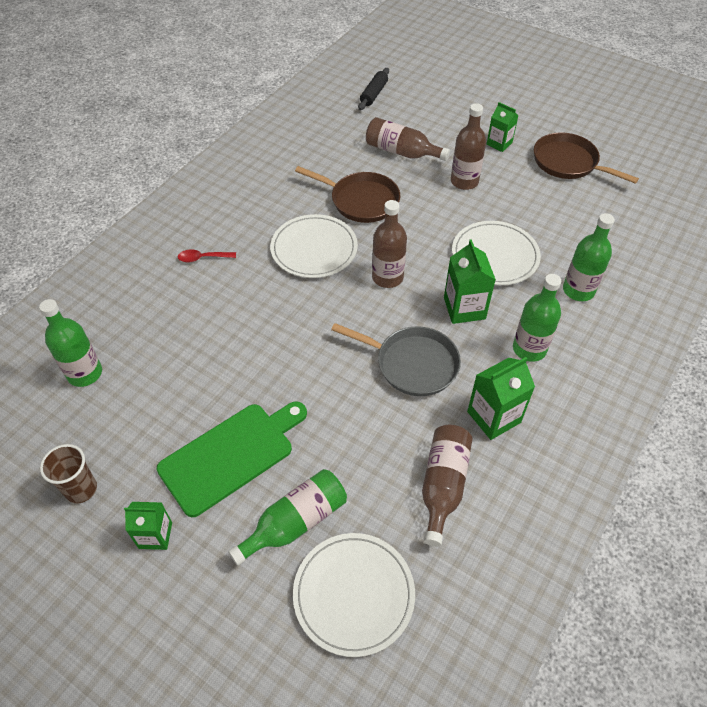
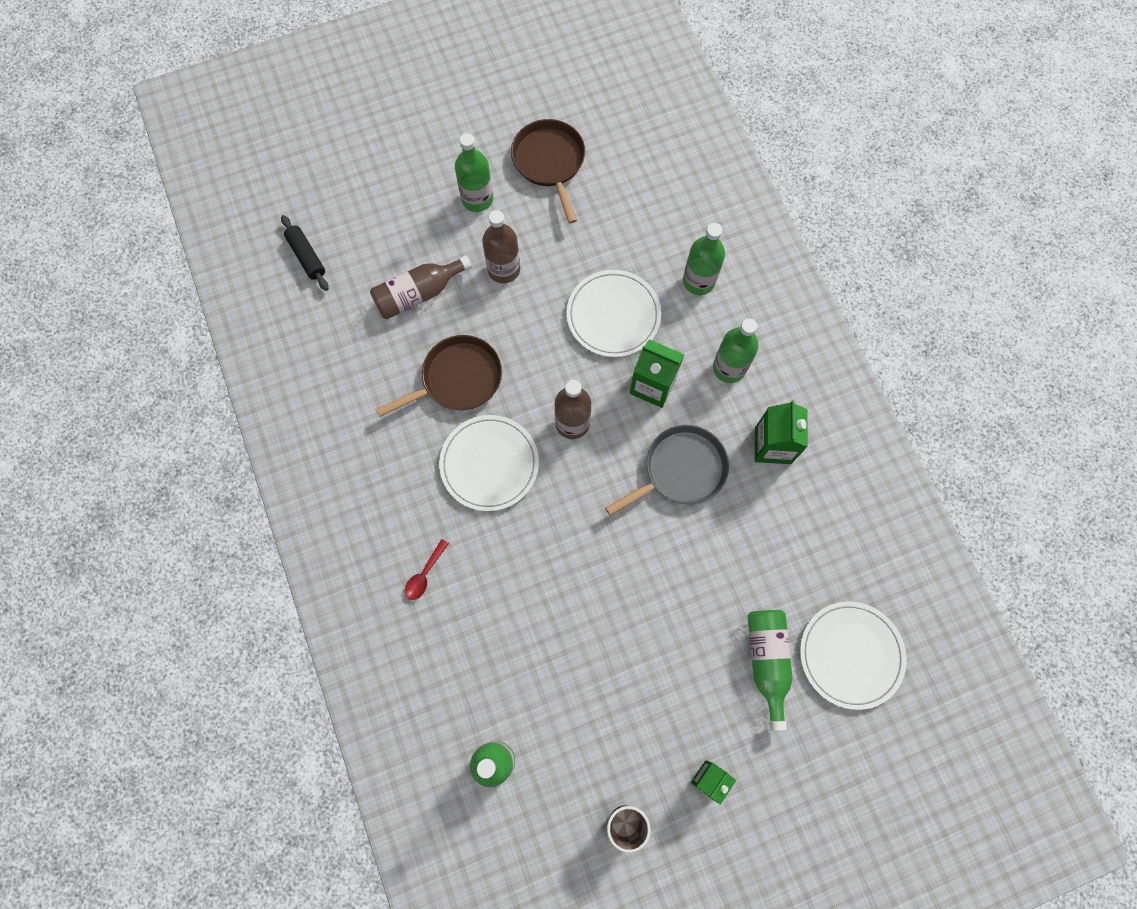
camera: 55 degrees left, 20 degrees up
green cutting board [156,402,307,517] -> none
brown bottle [422,425,473,547] -> none
green carton [487,102,519,152] -> green bottle [455,133,493,212]
brown pan [534,132,639,184] -> brown pan turned 90 degrees clockwise [511,119,585,224]

